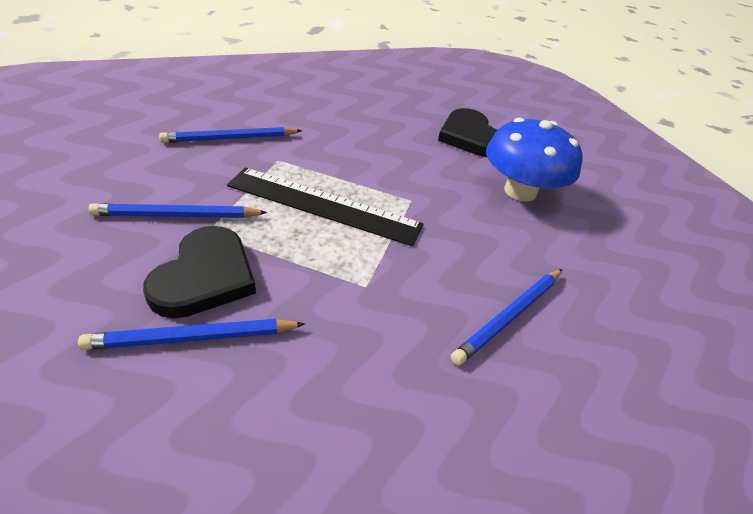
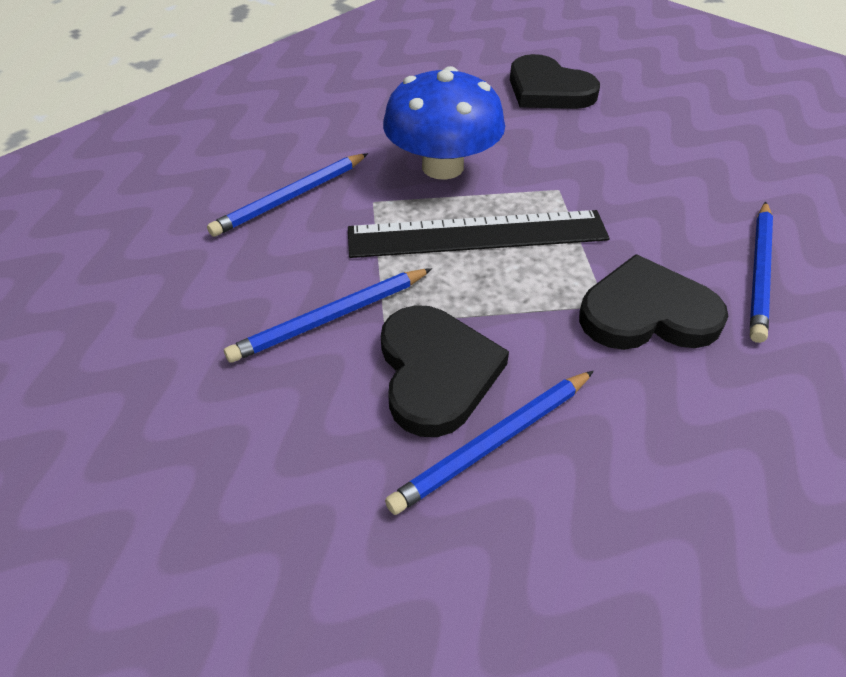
camera: 20 degrees left, 5 degrees up
blue mushroom [486,118,583,202] -> blue mushroom moved to [383,66,505,180]
none -> black heart [579,254,729,350]

